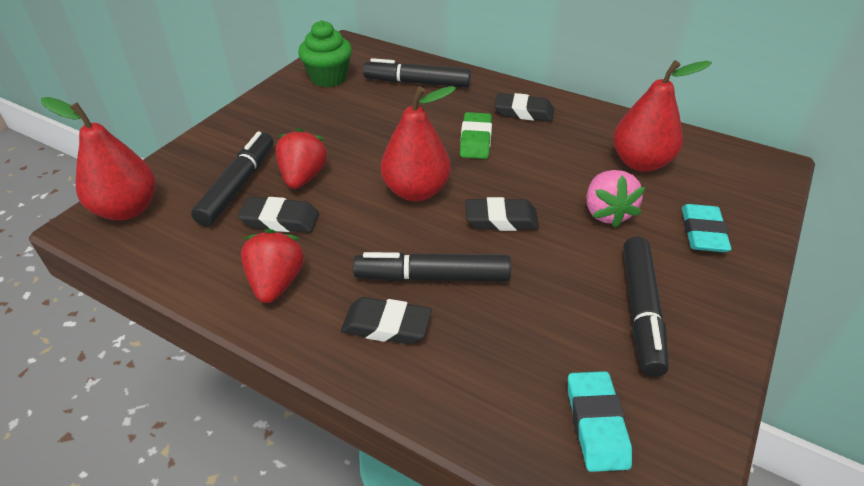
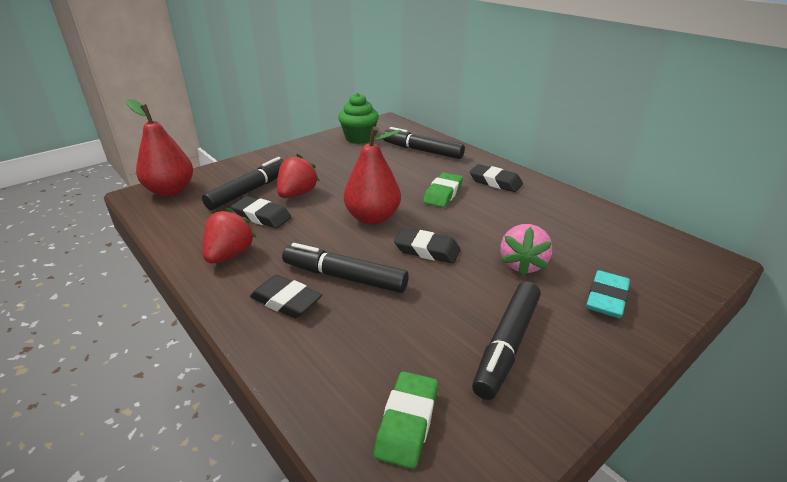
camera: 20 degrees right, 10 degrees down
turquoise eraser [568,371,632,472] -> green eraser [374,371,438,469]
red pear [613,60,712,172] -> none

